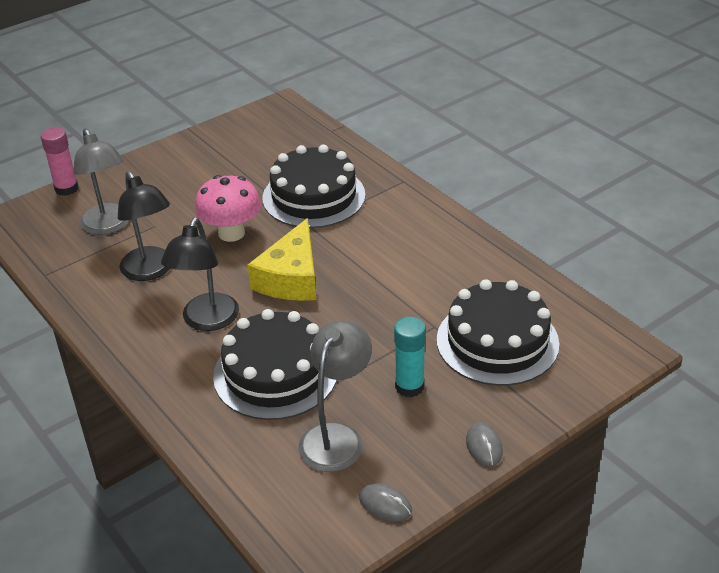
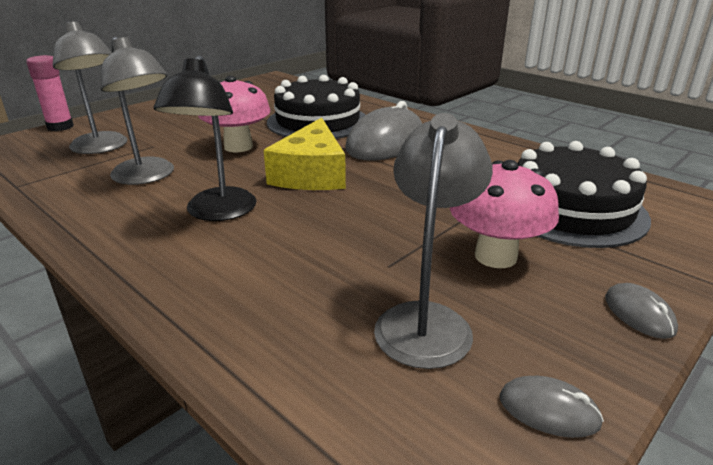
camera: 10 degrees left, 10 degrees down
black lamp [118,171,170,281] -> grey lamp [100,36,174,185]
black cake [213,309,337,420] -> none
turquoise glue stick [394,317,426,397] -> pink mushroom [450,160,559,268]
none -> grey mouse [346,101,422,161]

